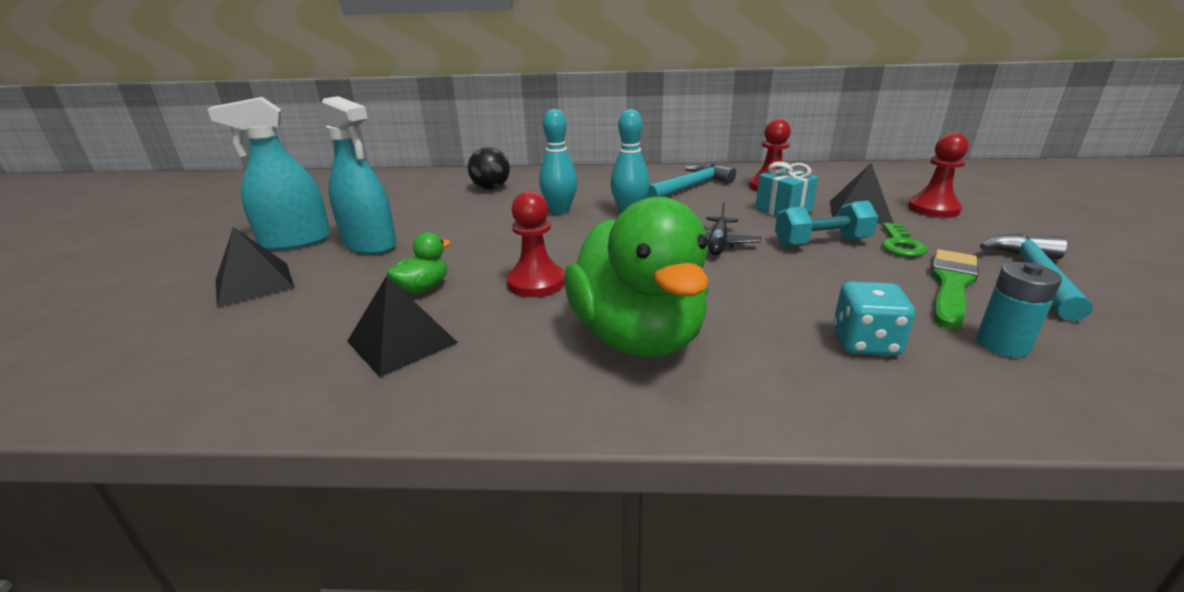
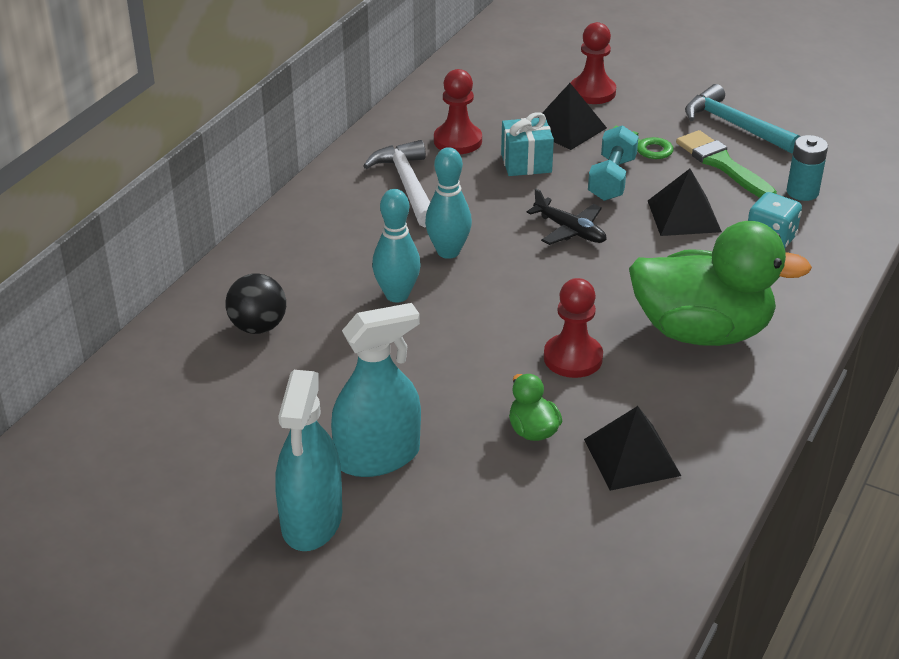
camera: 65 degrees left, 10 degrees up
black pyramid [216,227,295,307] -> black pyramid moved to [648,169,722,236]
turquoise hammer [646,164,736,198] -> white hammer [363,140,430,227]

